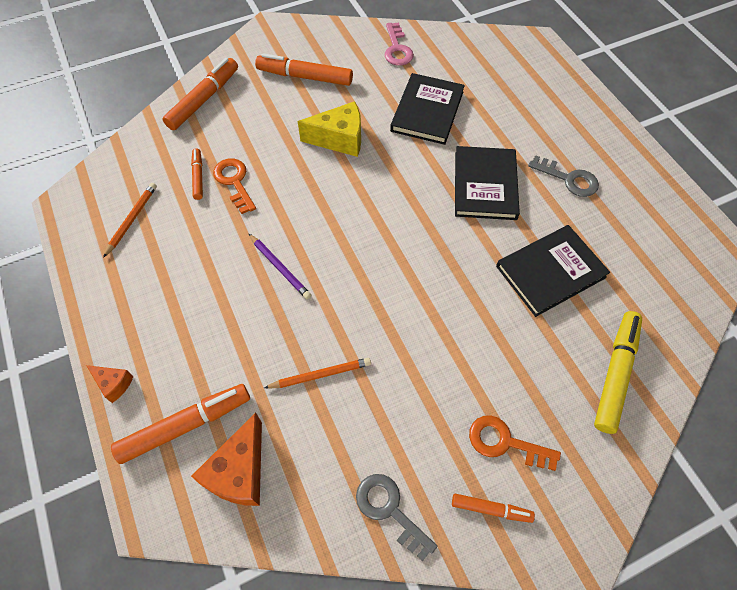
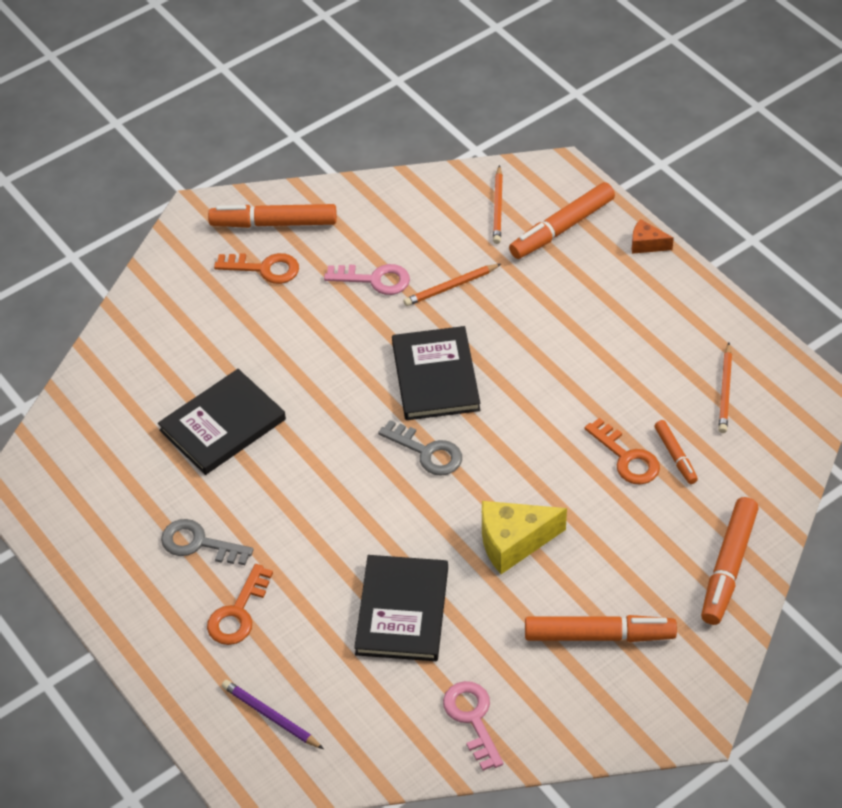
camera: 170 degrees right, 10 degrees down
orange cheese [191,413,262,506] -> orange pencil [493,165,503,244]
purple pencil [249,234,311,299] -> purple pencil moved to [222,680,324,749]
grey key [356,474,438,561] -> grey key moved to [378,420,462,476]
orange marker [452,494,535,523] -> orange marker [208,204,337,228], size x1.81
black book [455,146,520,220] -> black book moved to [392,326,480,420]
yellow marker [594,311,642,434] -> none
none -> orange key [207,564,273,645]
none -> pink key [324,264,410,295]

